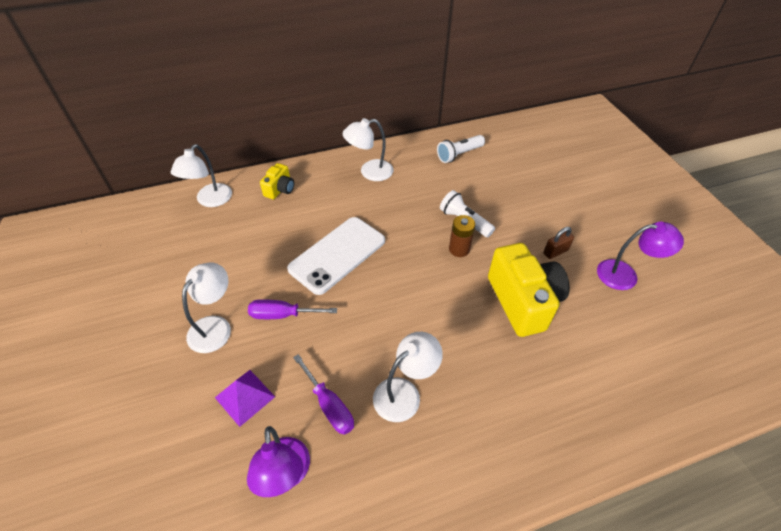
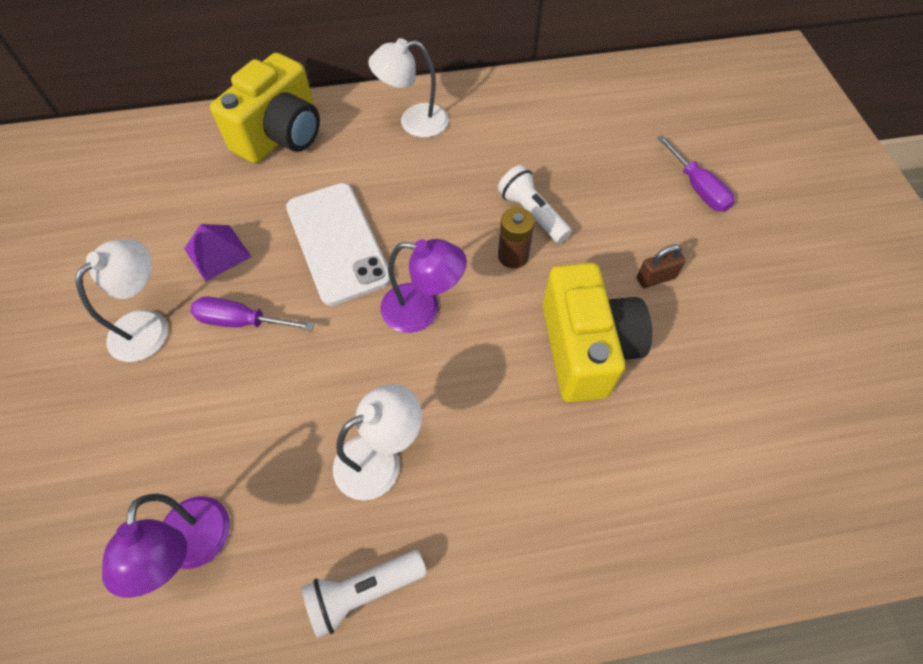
camera: 10 degrees right, 10 degrees up
white lamp [171,144,232,207] -> none
purple pyramid [215,370,275,427] -> purple pyramid moved to [184,224,252,282]
yellow camera [260,163,294,199] -> yellow camera [210,53,320,163], size x2.01
white phone [287,217,385,295] -> white phone turned 75 degrees counterclockwise [286,183,391,306]
purple screwdriver [293,354,354,435] -> purple screwdriver moved to [657,135,734,212]
white flashlight [437,135,485,163] -> white flashlight moved to [302,550,427,638]
purple lamp [597,222,684,290] -> purple lamp moved to [380,239,467,333]

